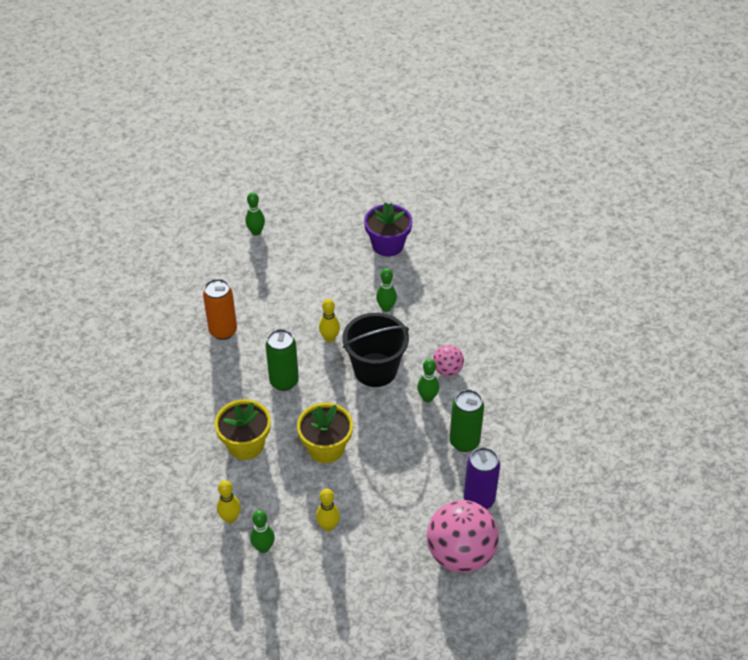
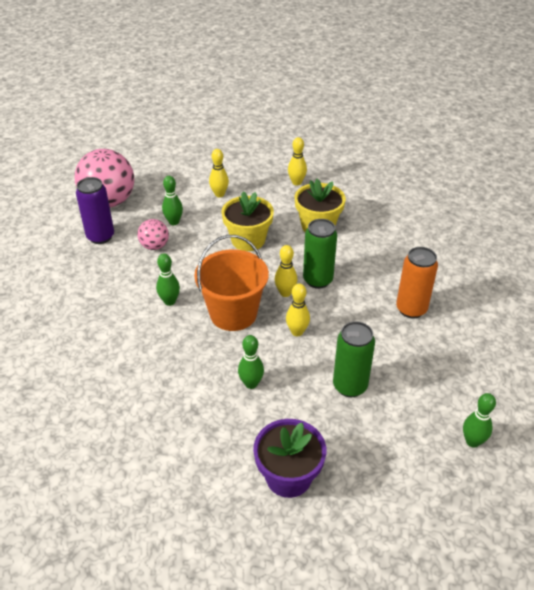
camera: 160 degrees right, 5 degrees down
green bowling pin [250,510,275,553] -> green bowling pin moved to [162,176,183,225]
black bucket [342,313,409,387] -> orange bucket [194,235,269,331]
pink ball [433,345,464,376] -> pink ball moved to [137,219,169,250]
green can [449,390,484,452] -> green can moved to [333,321,375,397]
none -> yellow bowling pin [274,245,297,297]

